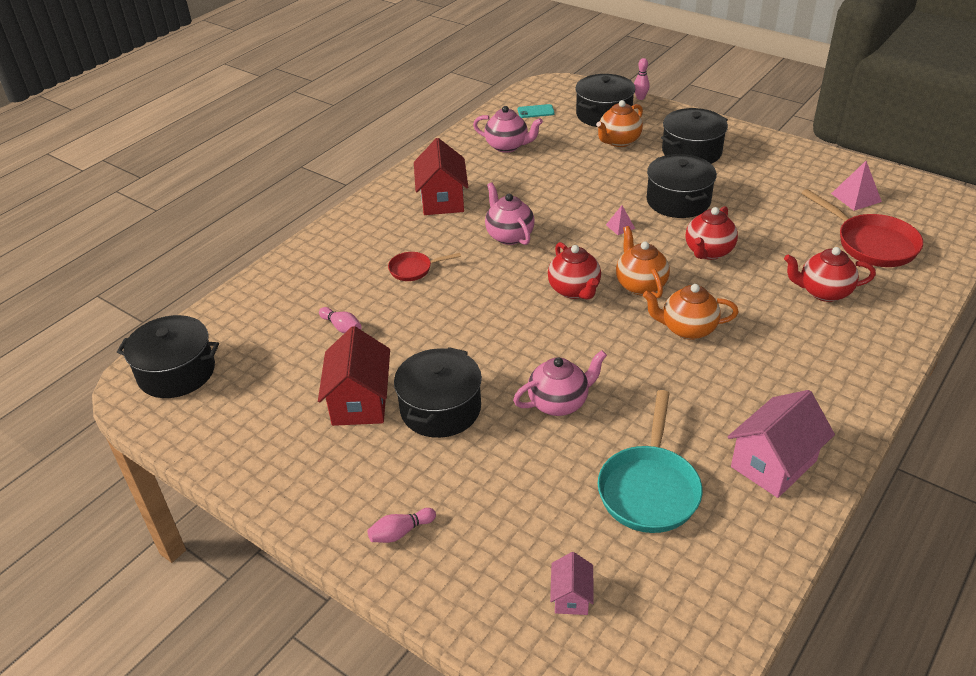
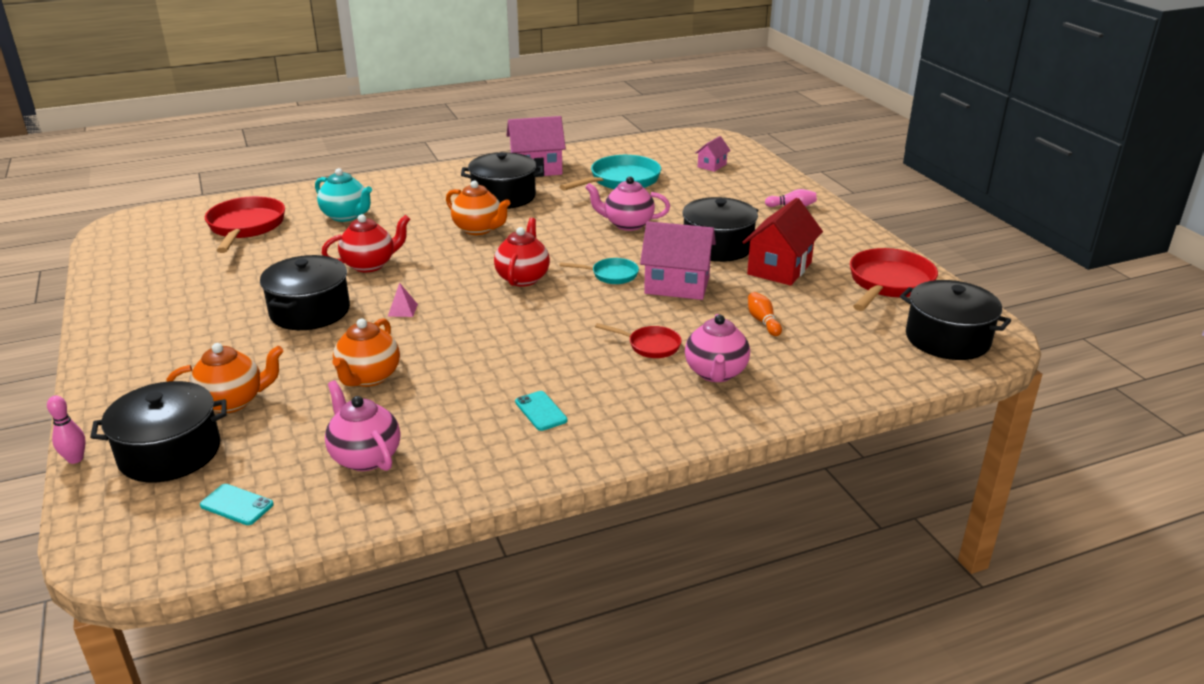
camera: 150 degrees left, 10 degrees down
pink bowling pin [319,307,362,333] -> orange bowling pin [748,292,782,336]
red house [414,138,468,215] -> turquoise phone [515,391,568,431]
pink teapot [485,182,535,245] -> pink teapot moved to [685,314,750,382]
orange teapot [616,226,670,298] -> orange teapot moved to [332,318,400,387]
black pot [661,108,728,164] -> black pot moved to [461,152,543,209]
red teapot [784,247,876,302] -> turquoise teapot [315,168,372,222]
pink pyramid [831,161,882,211] -> none
none -> turquoise pan [560,258,639,284]
none -> pink house [640,221,716,300]
none -> red pan [850,248,938,311]

